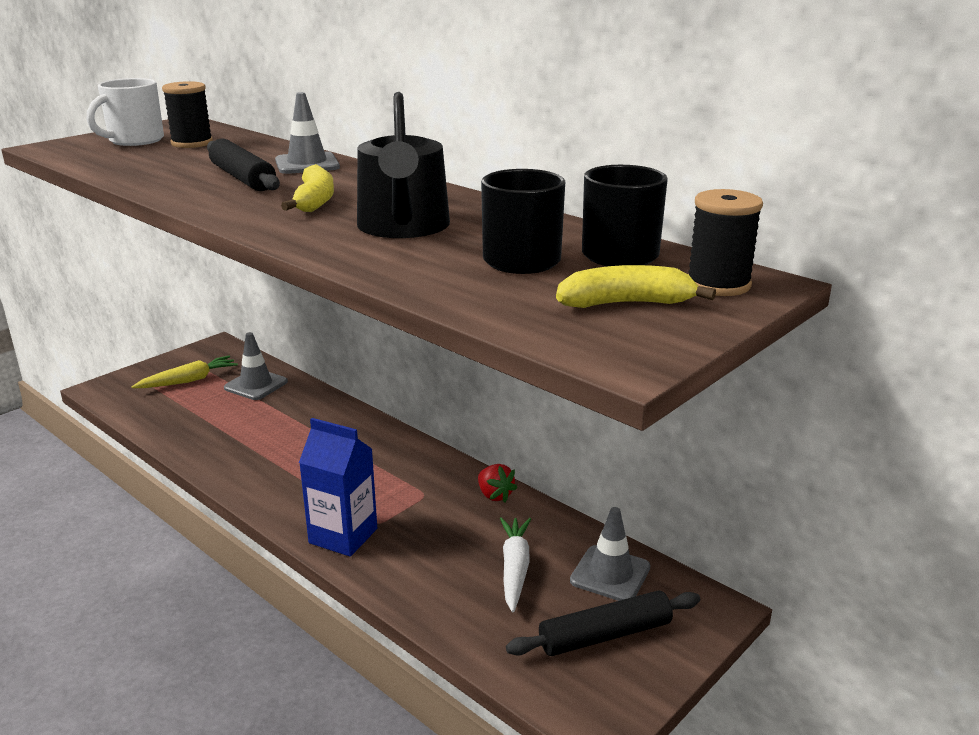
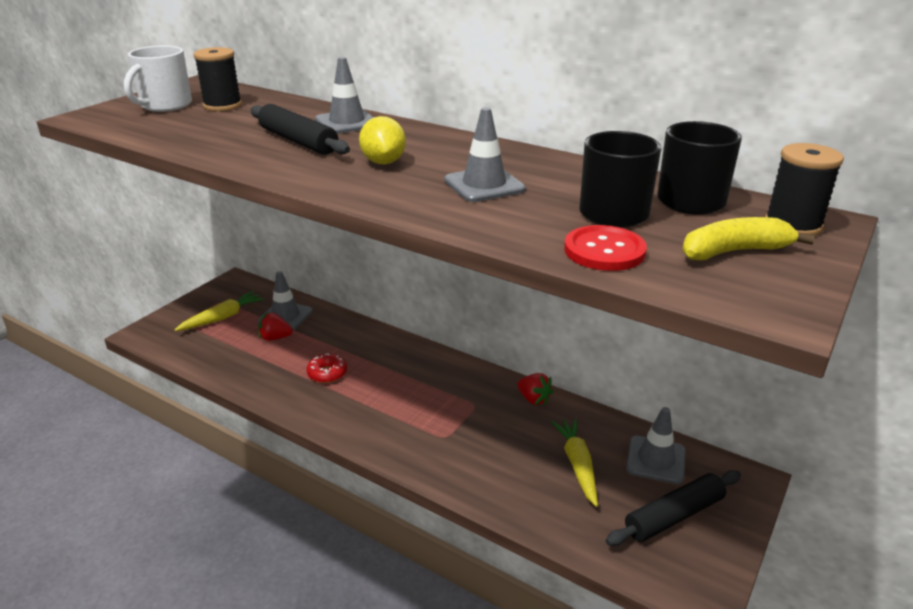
camera: 10 degrees left, 5 degrees up
yellow banana [281,164,334,212] -> yellow lemon [359,116,406,164]
blue carton [299,418,377,557] -> none
black watering can [357,92,450,238] -> grey traffic cone [444,107,526,202]
white carrot [500,517,531,612] -> yellow carrot [551,418,598,507]
none -> red strawberry [259,313,293,341]
none -> red donut [307,353,347,383]
none -> red button [564,225,647,271]

